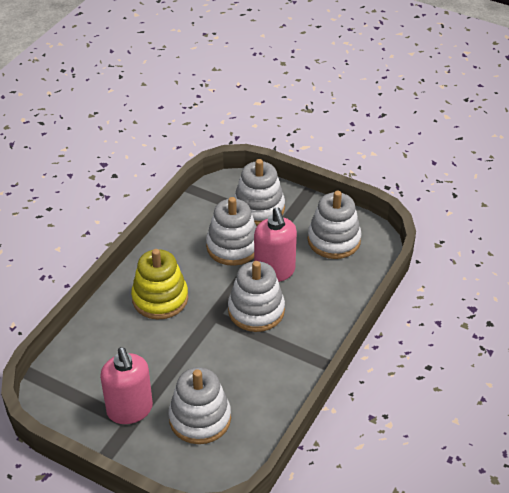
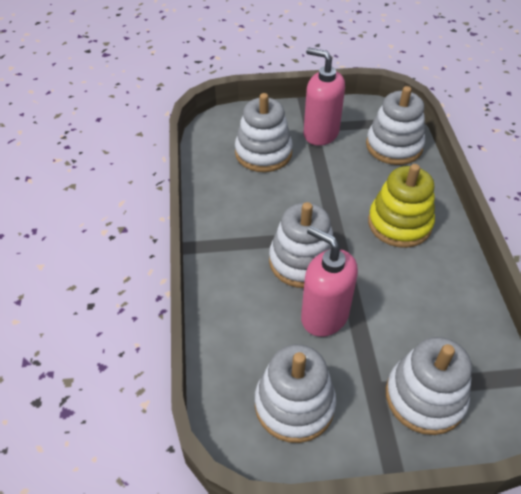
camera: 145 degrees right, 5 degrees up
white stacking toy [206,197,257,266] -> white stacking toy moved to [366,86,425,165]

